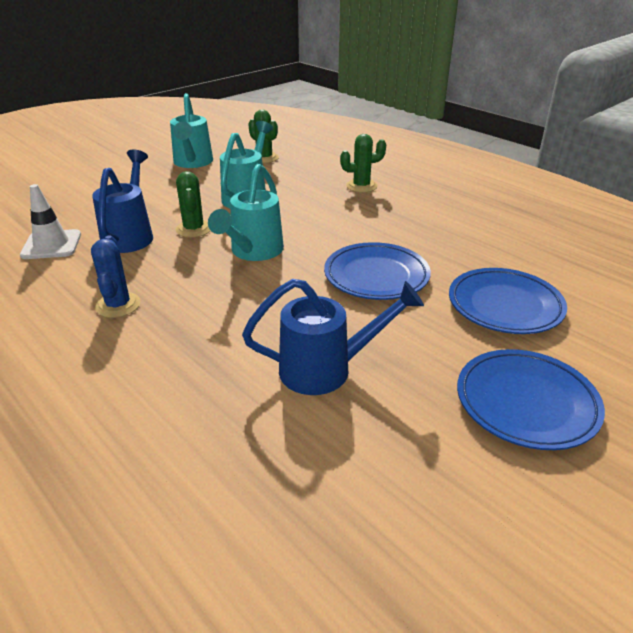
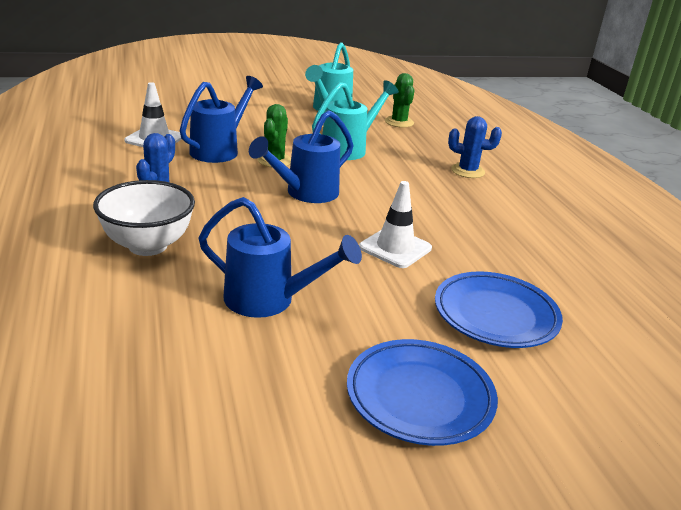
camera: 25 degrees right, 5 degrees down
turquoise watering can [208,164,284,261] -> blue watering can [249,110,354,203]
blue plate [324,242,431,300] -> white traffic cone [359,181,432,268]
green cactus [340,134,386,193] -> blue cactus [448,116,502,178]
none -> white bowl [93,180,195,256]

